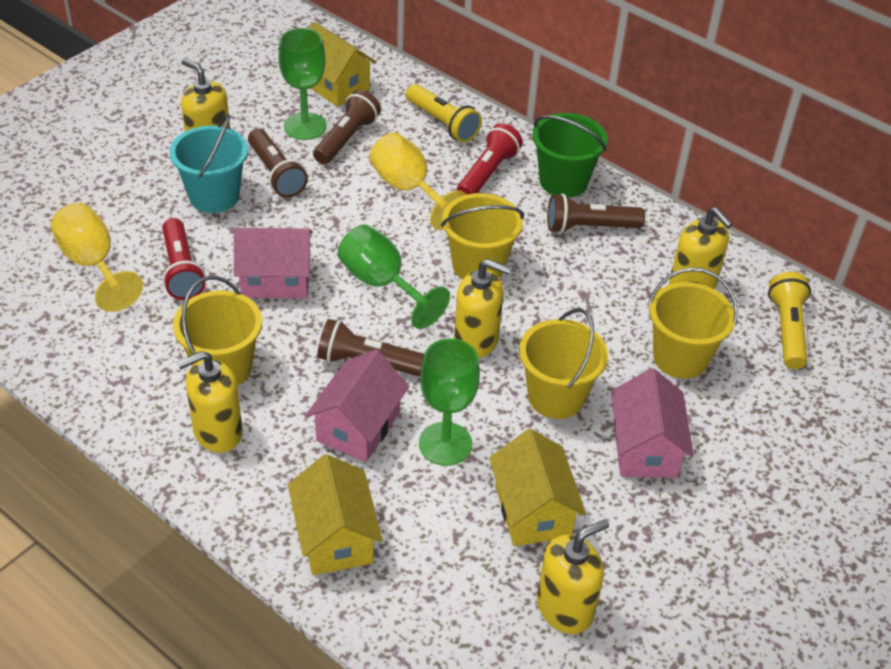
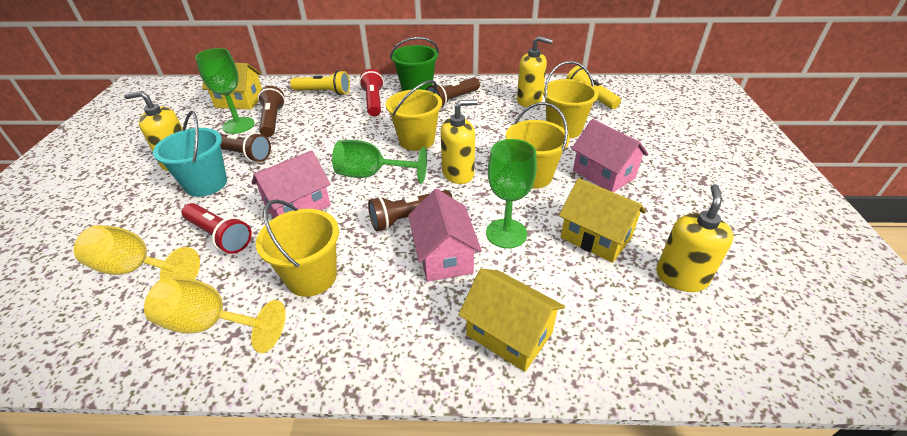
camera: 35 degrees left, 5 degrees down
yellow soap dispenser [177,351,243,453] -> none
yellow goblet [369,133,466,230] -> yellow goblet moved to [144,277,286,353]

